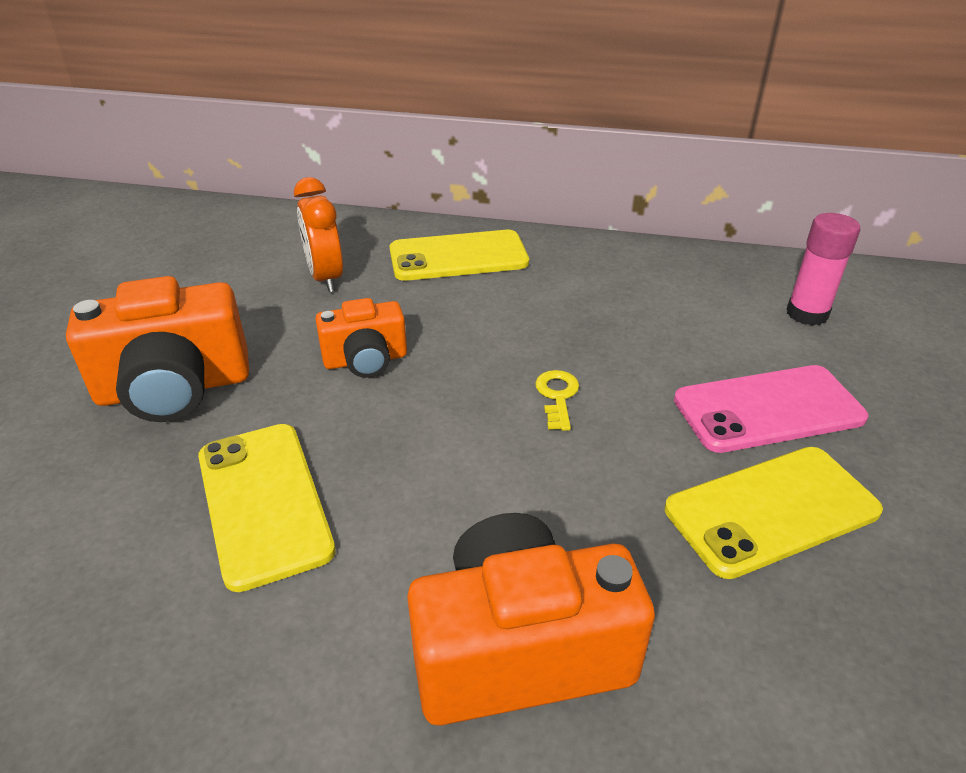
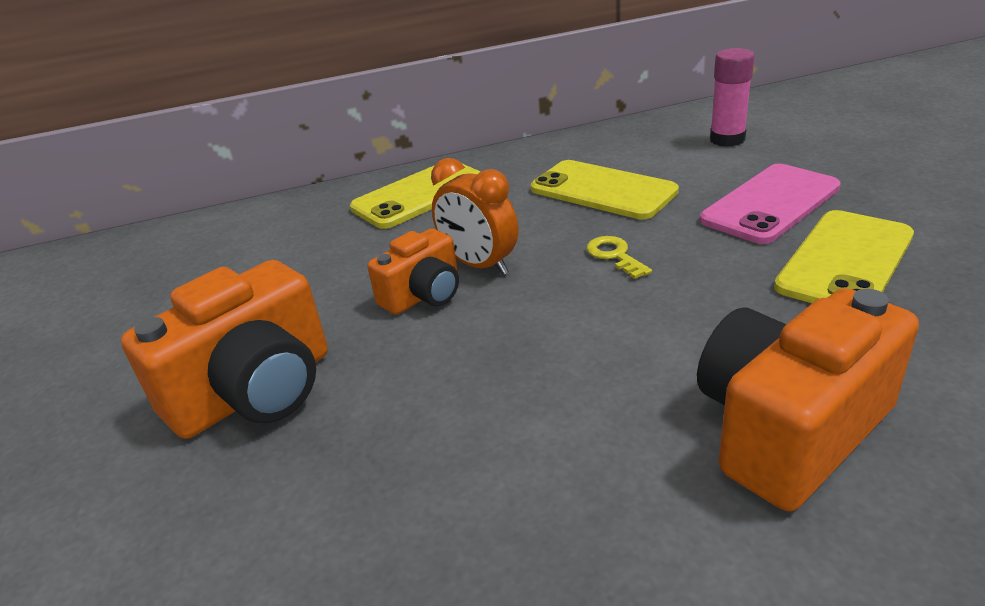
camera: 25 degrees left, 5 degrees down
yellow phone [198,424,336,592] -> yellow phone moved to [531,160,679,220]
orange clock [294,177,343,292] -> orange clock moved to [431,158,518,275]

